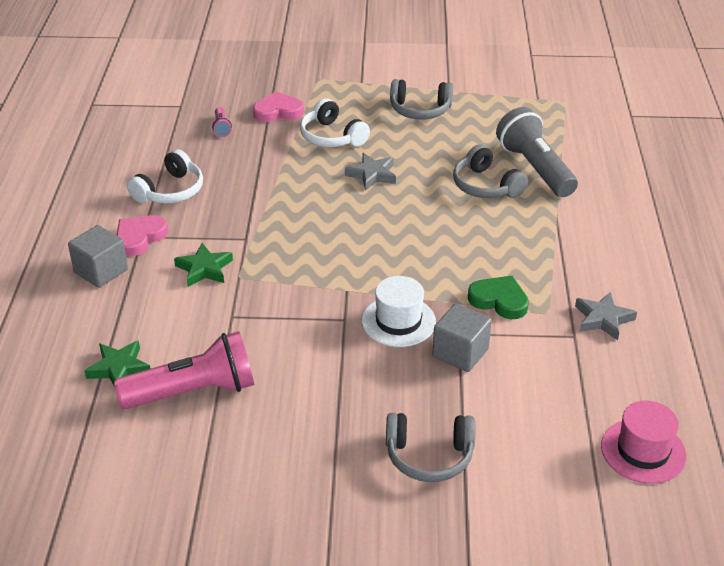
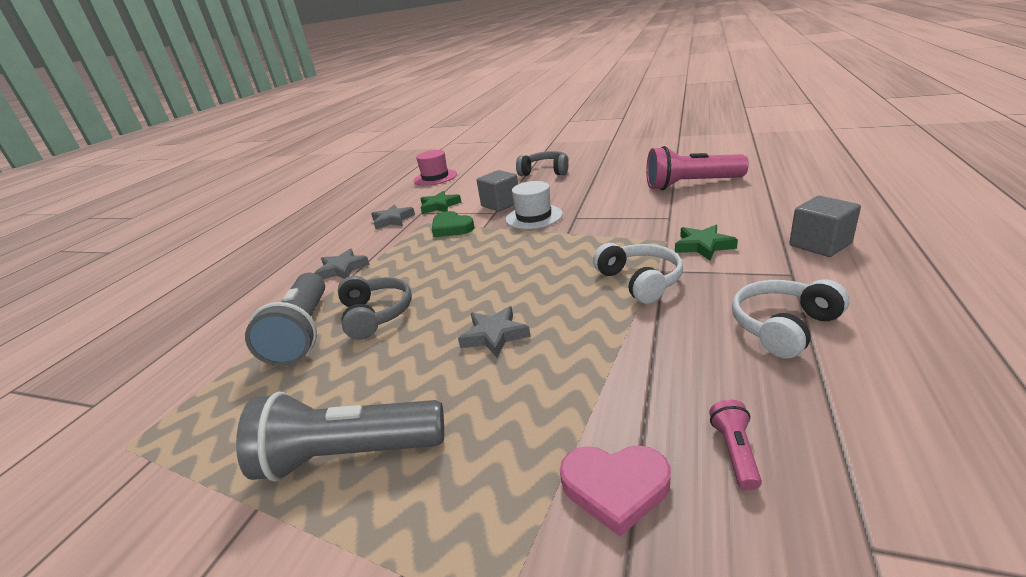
camera: 160 degrees left, 10 degrees down
green star [84,340,150,387] -> green star moved to [420,191,461,214]
pink heart [116,215,168,256] -> none
white headphones [300,98,370,147] -> white headphones moved to [593,243,683,304]
grey headphones [390,79,453,119] -> grey flashlight [236,392,444,482]
none -> grey star [315,249,370,279]

